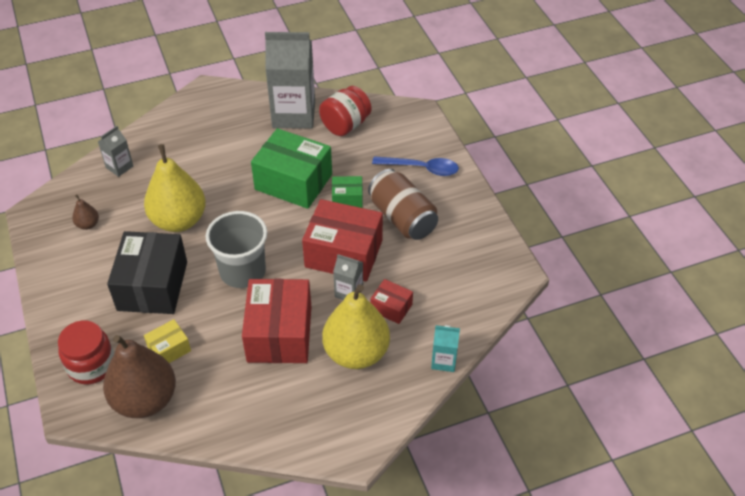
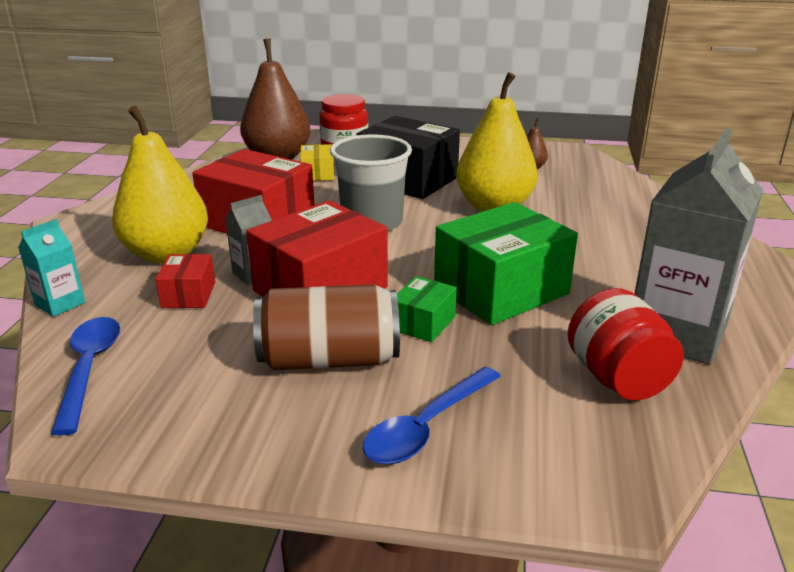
camera: 120 degrees right, 20 degrees down
grey carton [98,126,133,177] -> none
red box [371,279,413,324] -> red box turned 60 degrees counterclockwise [155,254,215,308]
none -> blue spoon [51,317,120,435]

